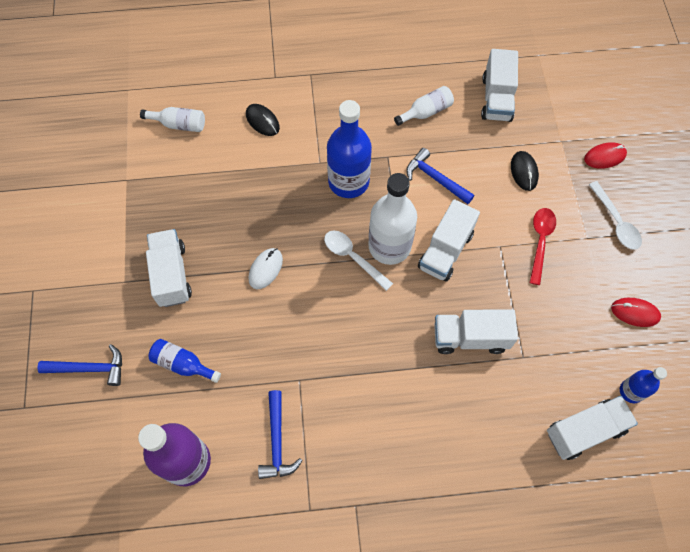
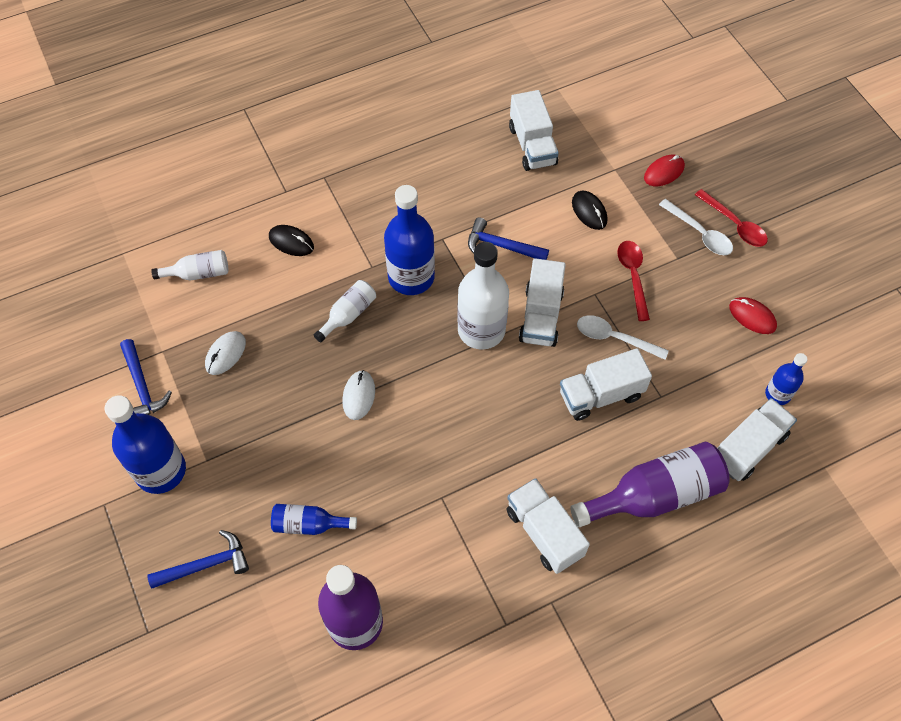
camera: 20 degrees left, 5 degrees down
white truck [146,229,192,307] -> white truck moved to [506,478,590,574]
blue hammer [258,390,303,479] -> blue hammer moved to [120,339,172,415]
white spoon [324,231,393,291] -> white spoon moved to [577,315,669,360]
white bottle [394,86,454,126] -> white bottle moved to [314,280,376,342]
red mouse [611,298,661,327] -> red mouse turned 45 degrees clockwise [729,297,777,334]
none -> blue bottle [105,395,186,494]
none -> white mouse [205,331,246,375]
none -> purple bottle [570,442,730,527]
none -> red spoon [695,189,768,247]

